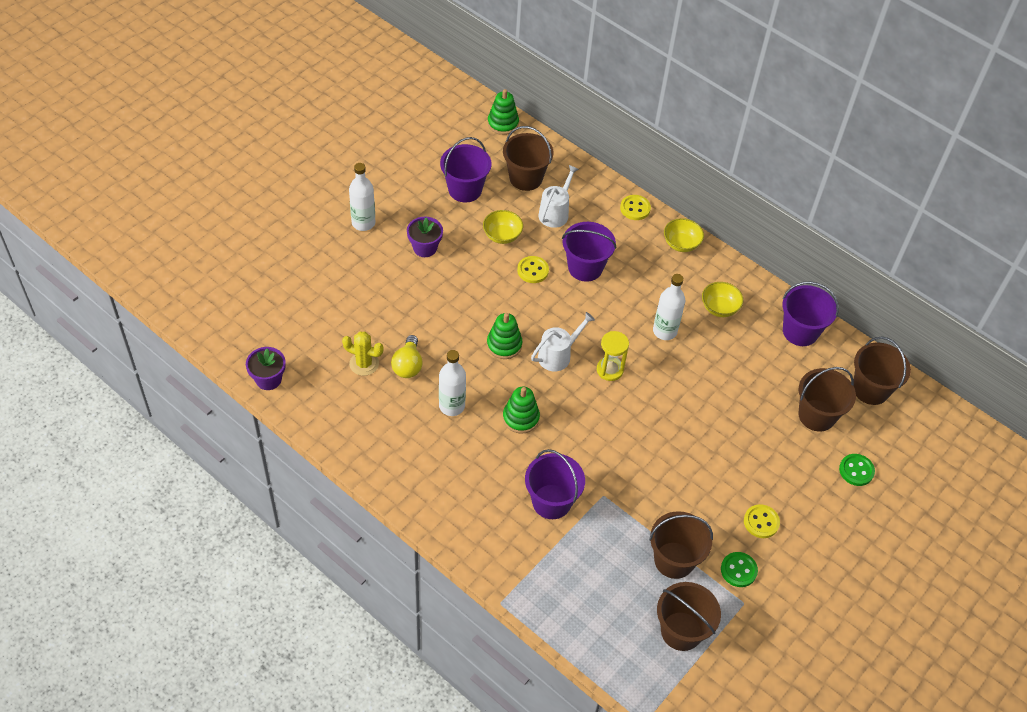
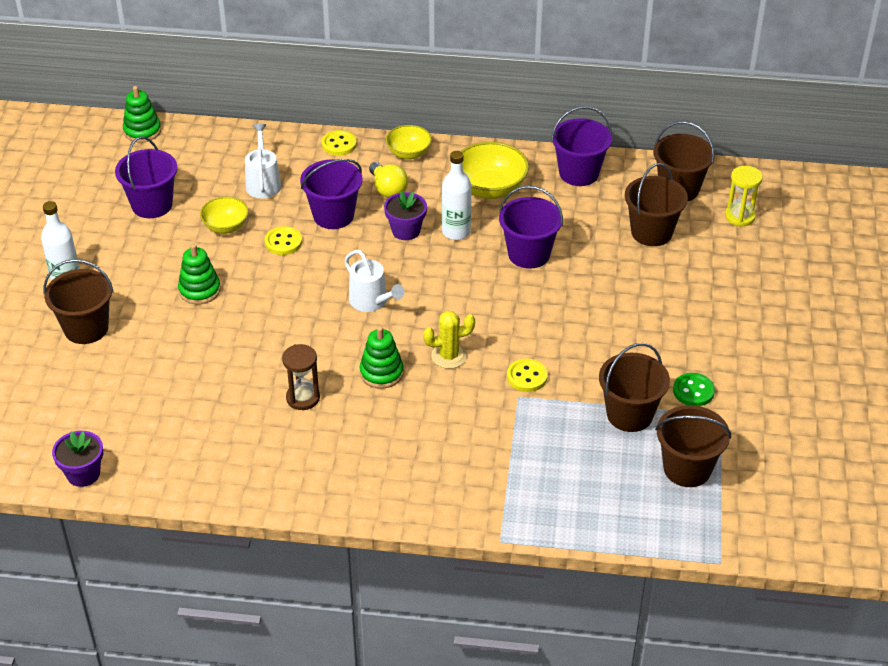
camera: 30 degrees left, 10 degrees down
yellow cactus [342,332,383,376] -> yellow cactus moved to [423,311,475,369]
yellow light bulb [391,335,423,378] -> yellow light bulb moved to [369,162,408,198]
purple flower pot [407,217,443,257] -> purple flower pot moved to [384,191,427,240]
white bottle [439,350,466,416] -> brown hourglass [282,344,320,410]
green stacking toy [487,313,523,359] -> green stacking toy moved to [178,244,221,304]
brown bucket [503,126,554,191] -> brown bucket moved to [44,259,114,344]
purple bucket [525,449,585,519] -> purple bucket moved to [499,186,563,269]
white watering can [531,312,595,371] -> white watering can turned 120 degrees clockwise [344,250,404,312]
yellow hourglass [597,331,629,381] -> yellow hourglass moved to [725,166,763,227]
yellow bowl [702,282,743,317] -> yellow bowl [461,142,529,199], size x1.60
yellow button [744,504,780,538] -> yellow button moved to [507,359,548,392]
green button [839,454,875,486] -> none

